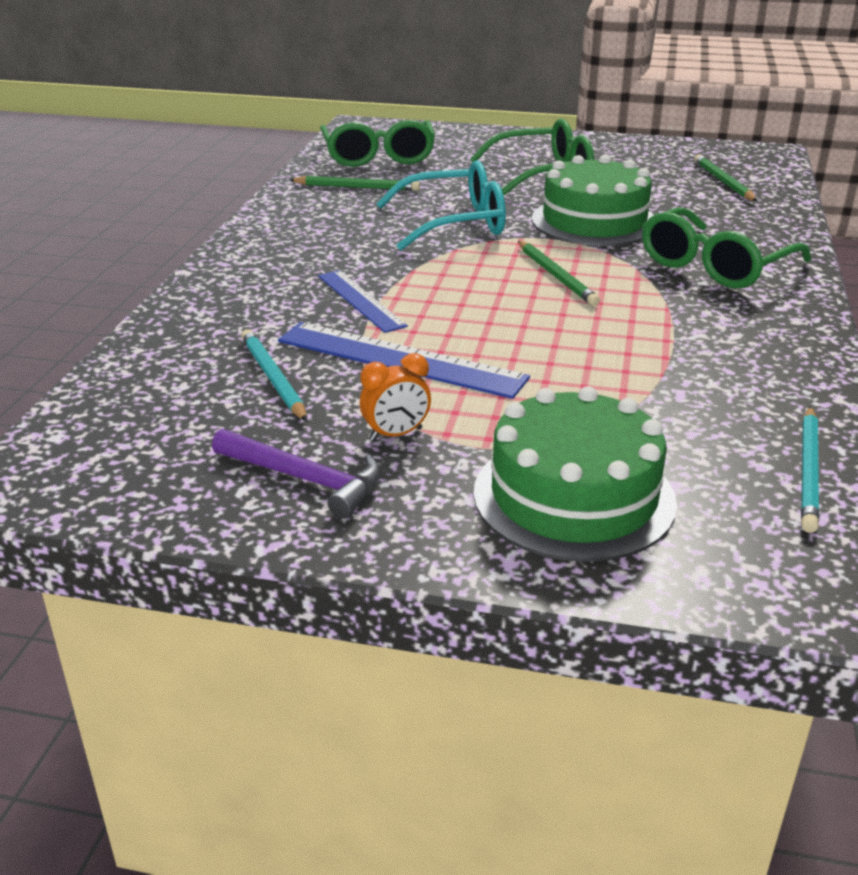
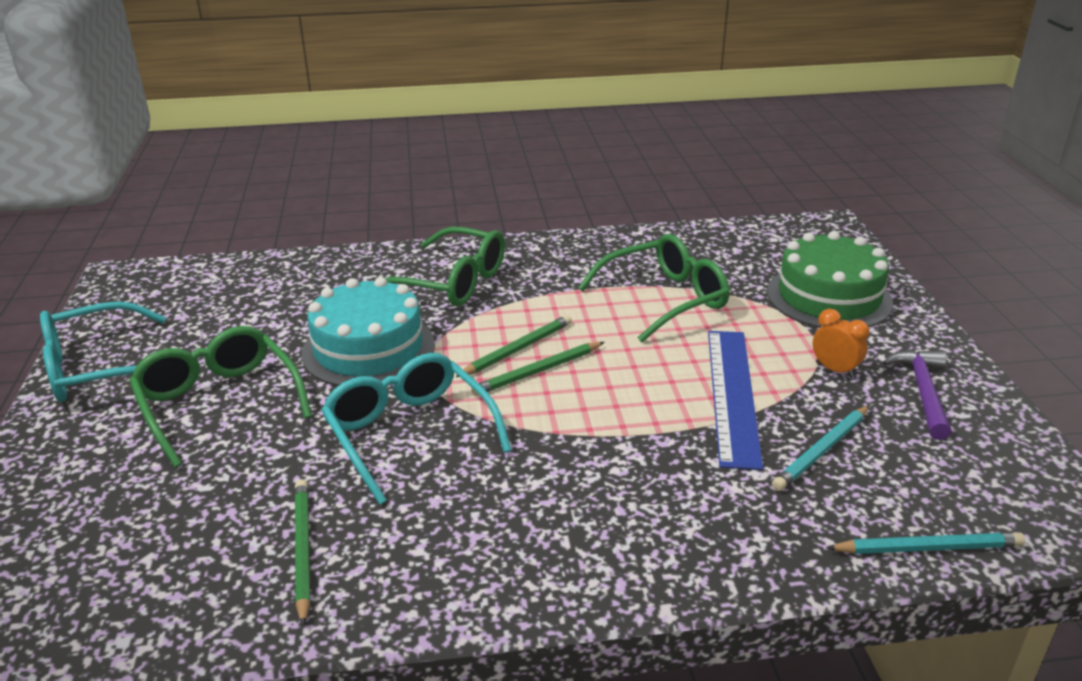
camera: 110 degrees left, 0 degrees up
blue ruler [318,270,408,333] -> none
green glasses [320,120,435,167] -> green glasses moved to [578,234,730,342]
green cake [532,155,653,246] -> turquoise cake [301,277,435,386]
green pencil [694,154,758,201] -> green pencil moved to [471,342,604,396]
turquoise pencil [801,406,819,533] -> turquoise pencil moved to [826,532,1025,554]
none -> turquoise glasses [40,301,166,402]

